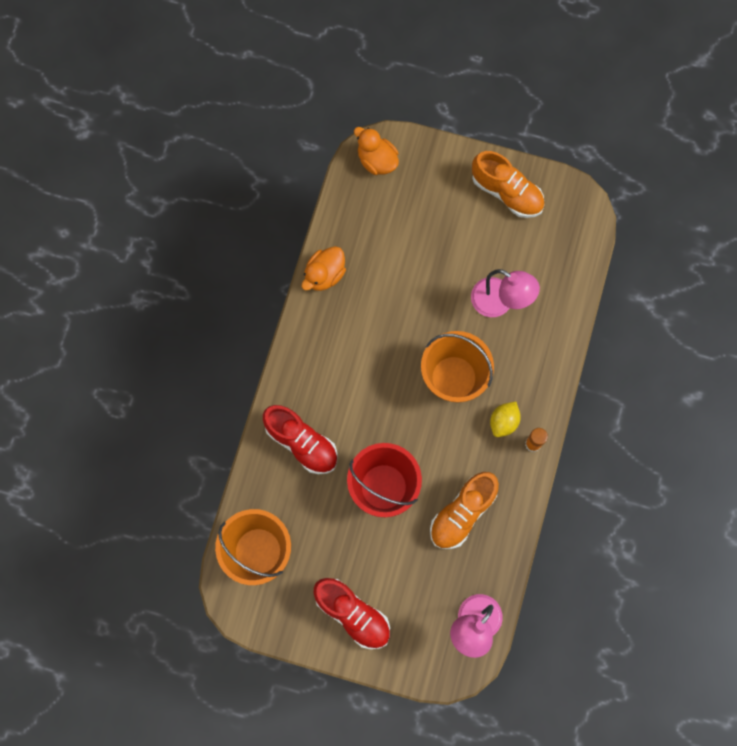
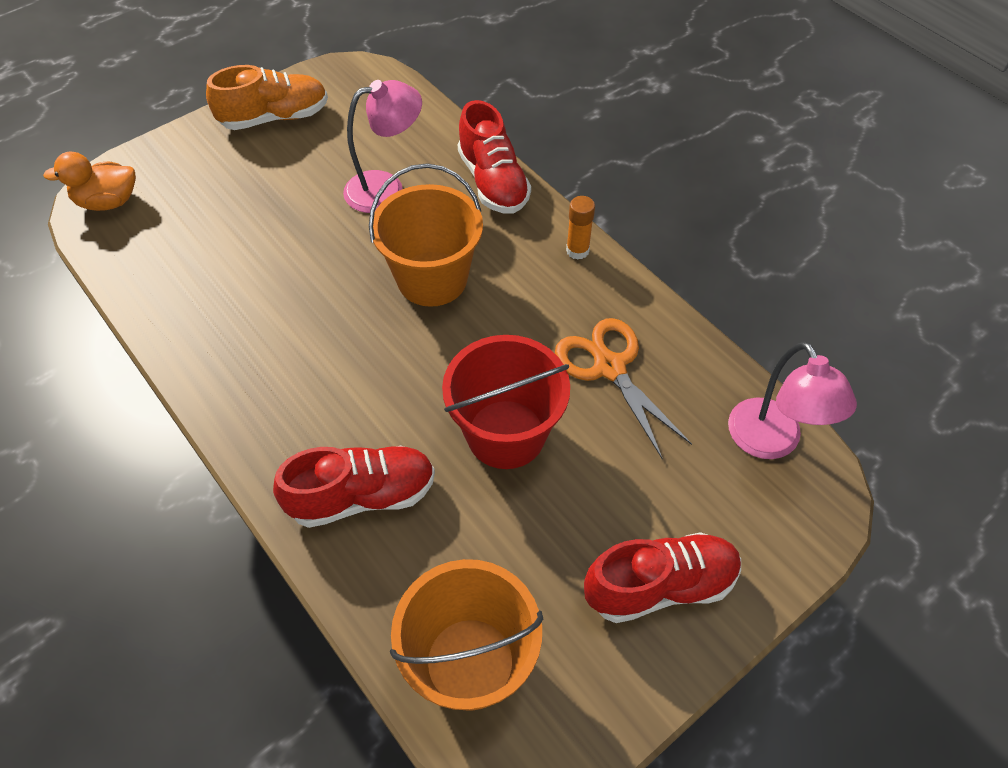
camera: 55 degrees left, 20 degrees down
orange duck [302,246,346,291] -> none
orange shoe [430,472,499,549] -> orange scissors [555,318,692,459]
yellow lemon [490,402,521,437] -> none
none -> red shoe [458,100,531,214]

